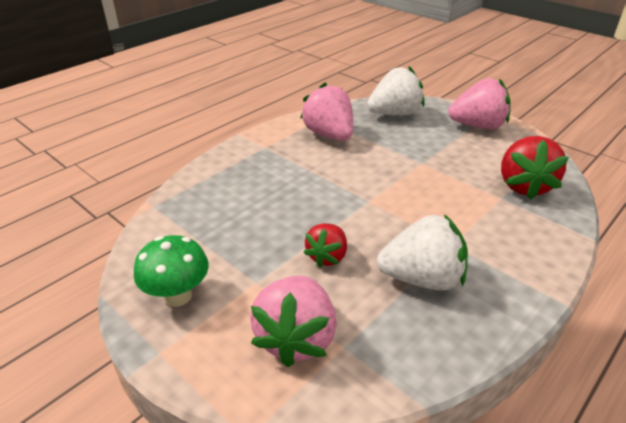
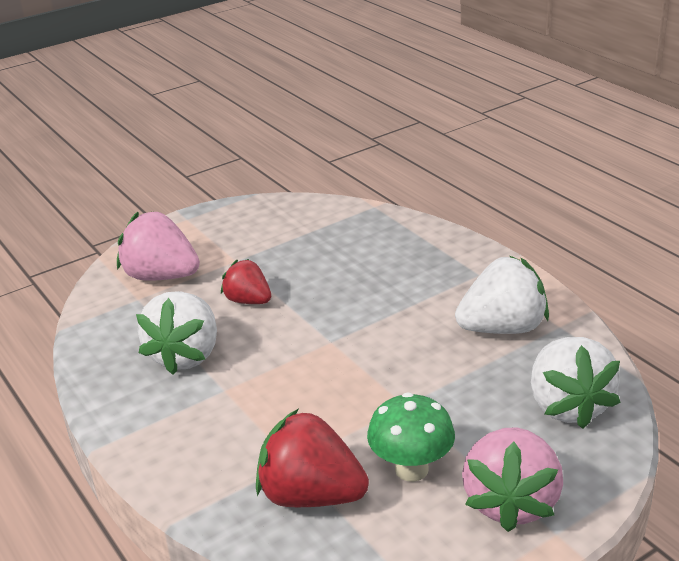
camera: 105 degrees right, 5 degrees down
green mushroom [134,235,209,307] -> green mushroom moved to [367,392,455,482]
pink strawberry [300,83,353,141] -> white strawberry [455,256,549,334]

